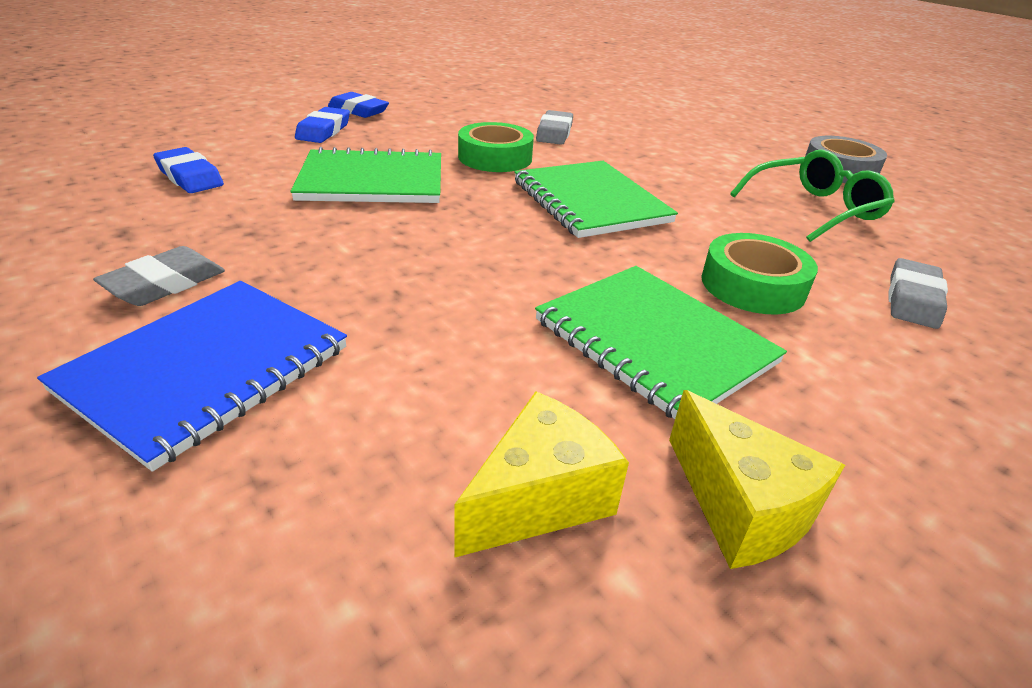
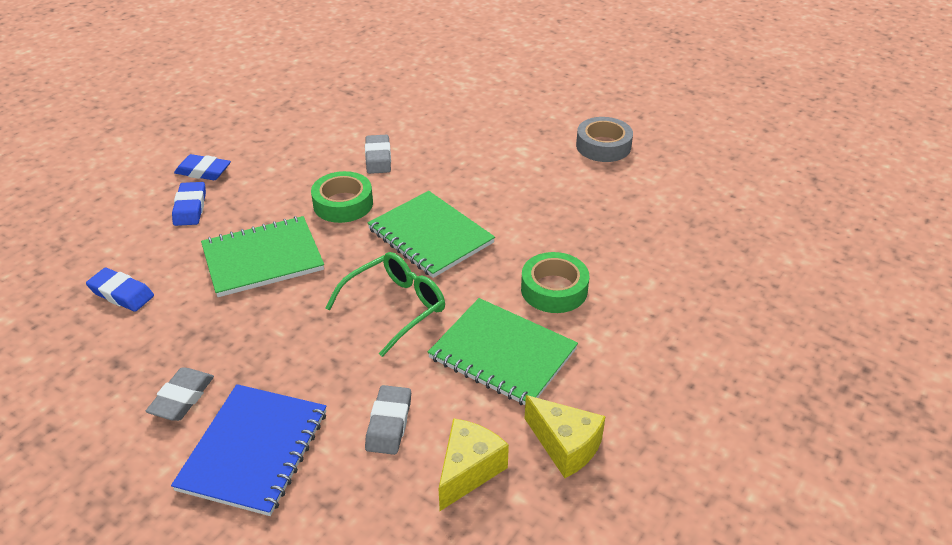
camera: 15 degrees left, 5 degrees up
green glasses [730,150,895,242] -> green glasses moved to [325,252,445,357]
grey eraser [889,258,948,329] -> grey eraser moved to [365,385,411,455]

